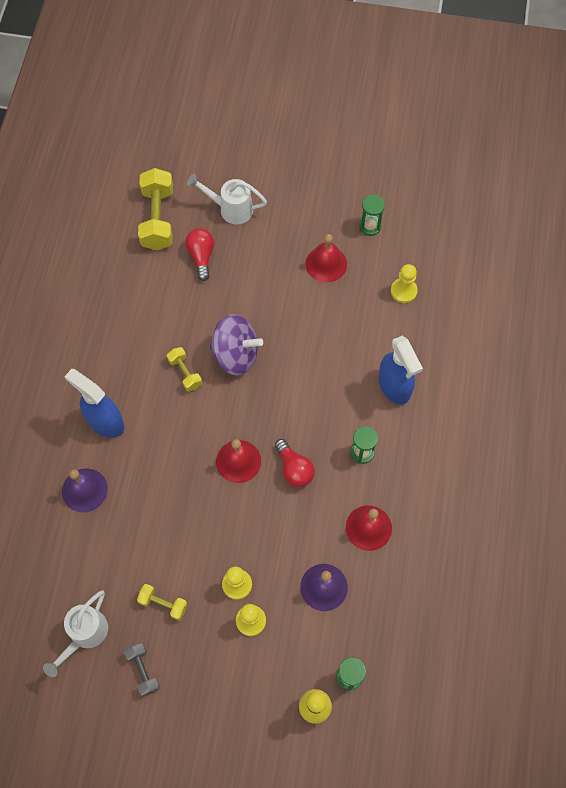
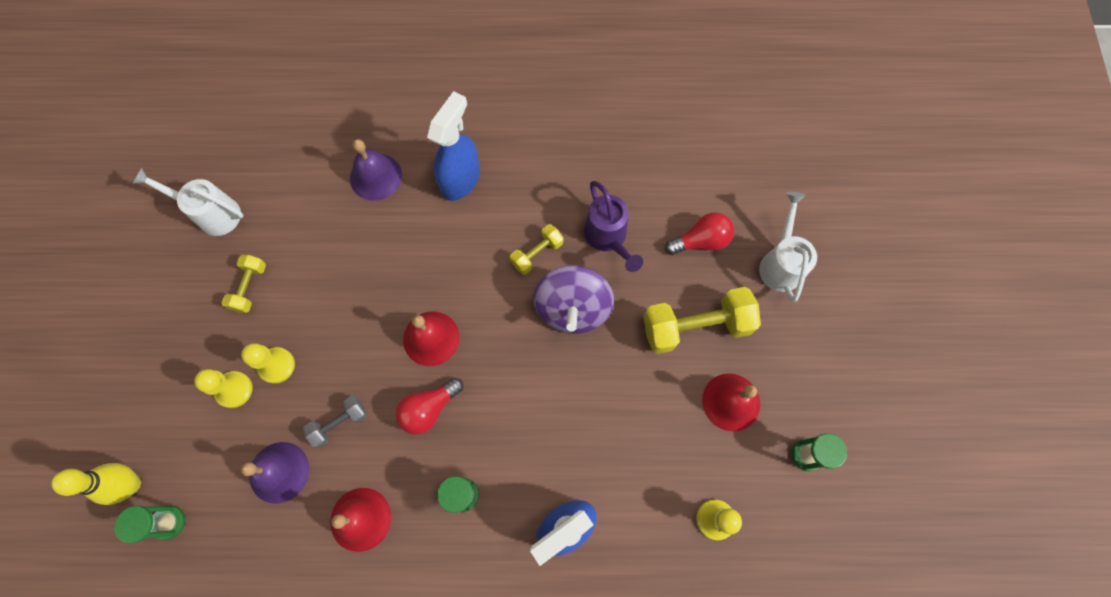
camera: 80 degrees right, 5 degrees up
grey dumbbell [124,643,160,697] -> grey dumbbell moved to [303,396,368,448]
yellow dumbbell [138,168,173,250] -> yellow dumbbell moved to [643,287,761,354]
none -> purple watering can [584,181,643,272]

